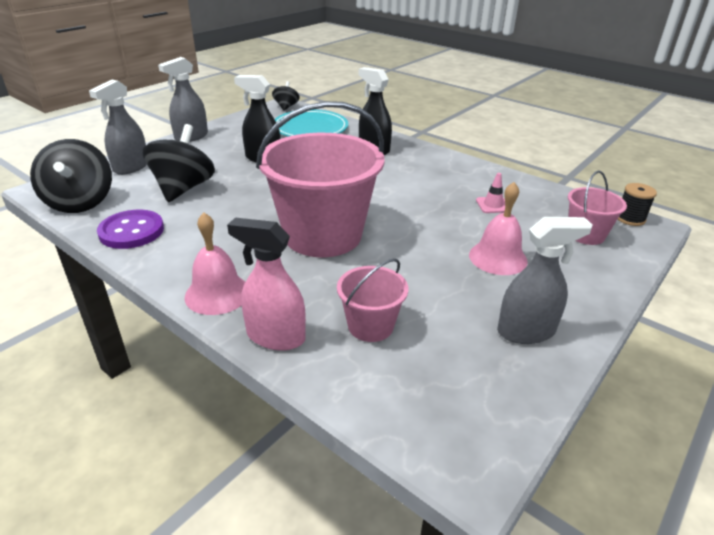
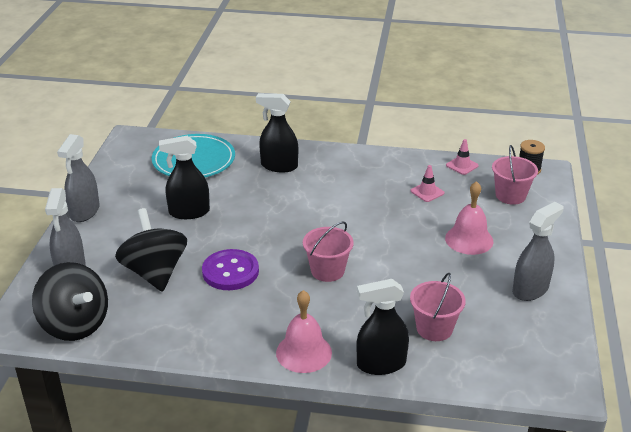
camera: 30 degrees left, 0 degrees up
purple button [97,210,164,249] -> purple button moved to [202,249,259,290]
pink spray bottle [227,218,306,351] -> black spray bottle [356,279,409,375]
pink bucket [256,101,385,257] -> pink bucket [303,221,354,282], size x0.47
black spinning top [272,81,300,111] -> none
none -> pink traffic cone [446,139,478,175]

